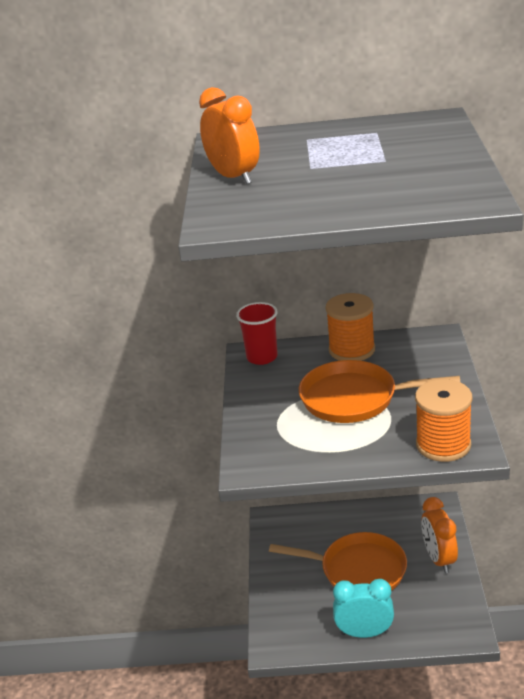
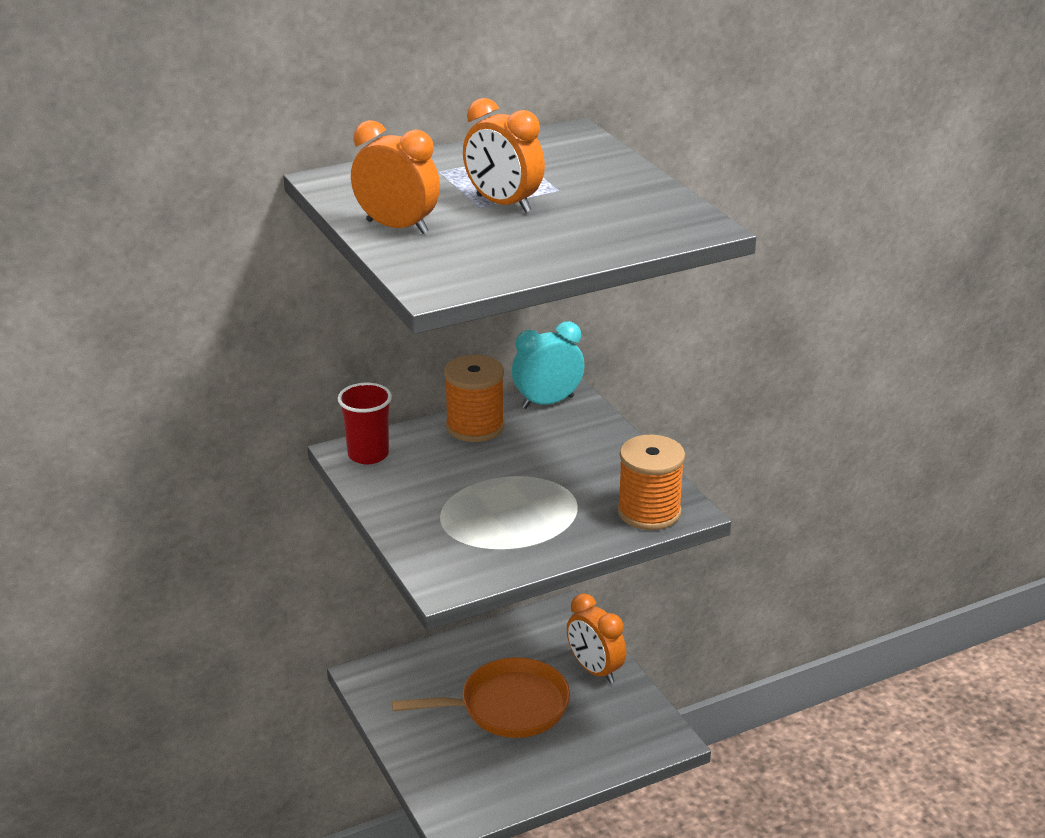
camera: 30 degrees left, 0 degrees up
orange pan [299,360,460,423] -> none
turquoise clock [333,579,394,638] -> turquoise clock moved to [512,321,585,409]
none -> orange clock [463,98,545,213]

